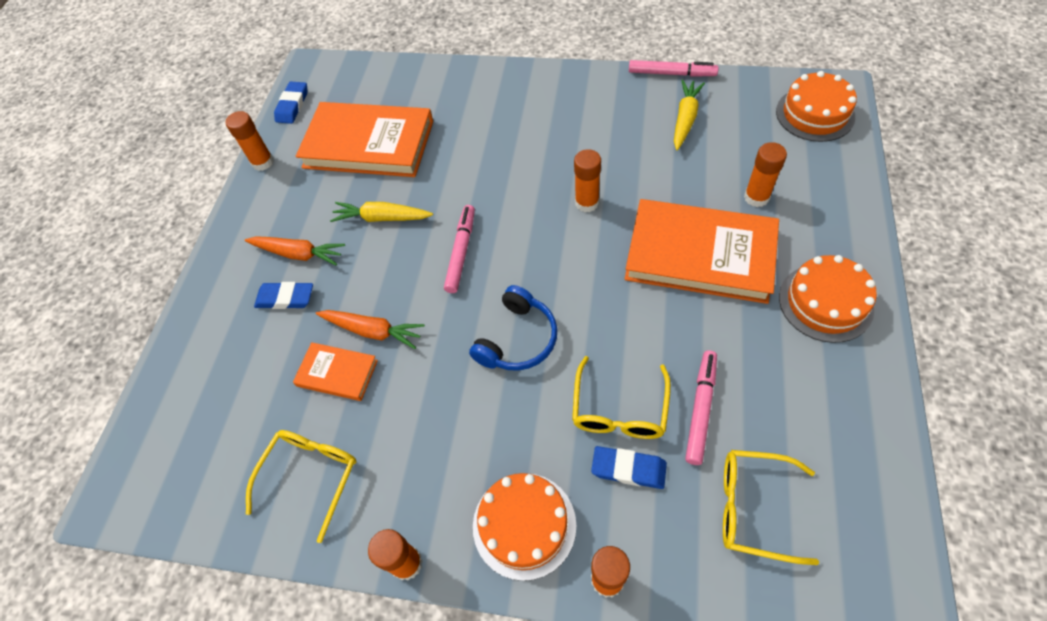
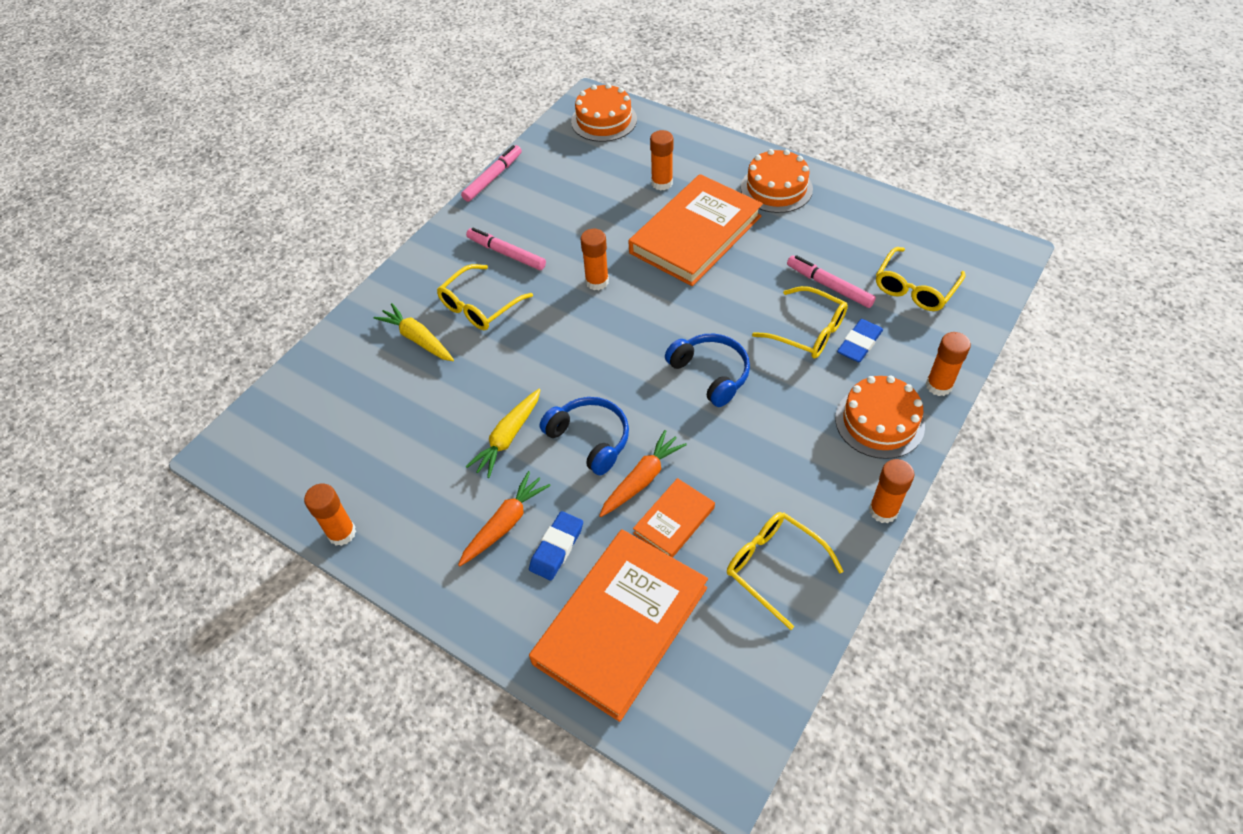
camera: 70 degrees left, 5 degrees down
blue eraser [274,81,308,124] -> none
orange book [296,102,433,177] -> orange book moved to [529,529,708,722]
pink marker [444,205,475,293] -> pink marker moved to [466,228,546,270]
yellow carrot [674,79,705,151] -> yellow carrot moved to [374,303,454,361]
none -> yellow glasses [437,264,533,330]
none -> blue headphones [540,397,629,475]

